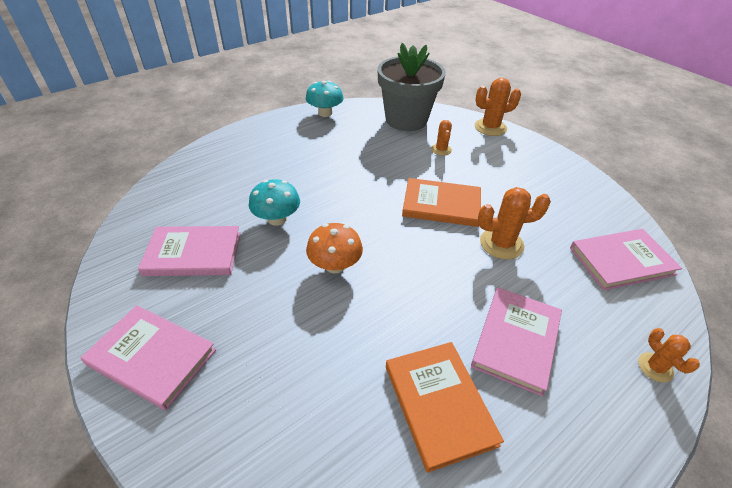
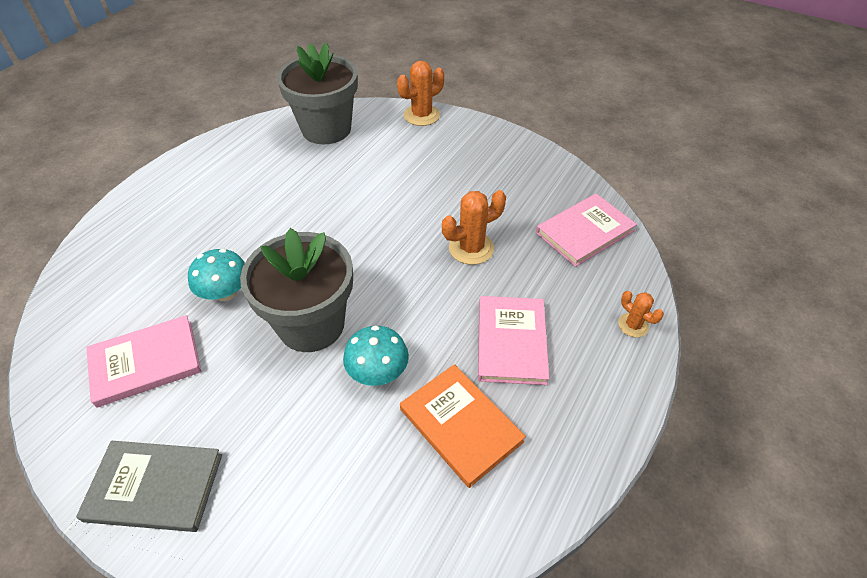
camera: 20 degrees left, 5 degrees up
pink book [81,305,216,410] -> grey book [76,441,222,532]
turquoise mushroom [306,80,343,117] -> turquoise mushroom moved to [343,325,409,386]
orange mushroom [306,223,363,273] -> grey flower pot [240,228,353,352]
orange book [402,178,481,227] -> none
orange cactus [431,120,452,156] -> none

